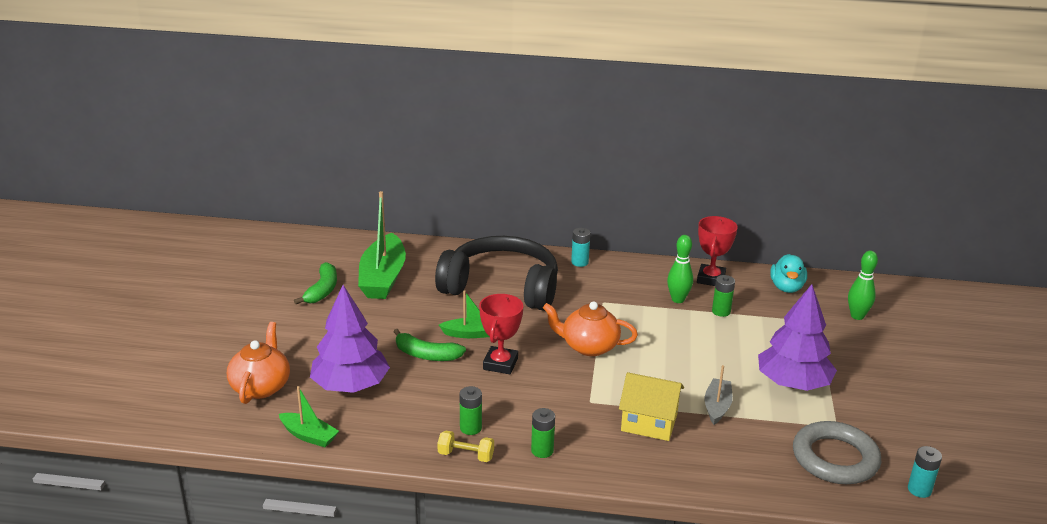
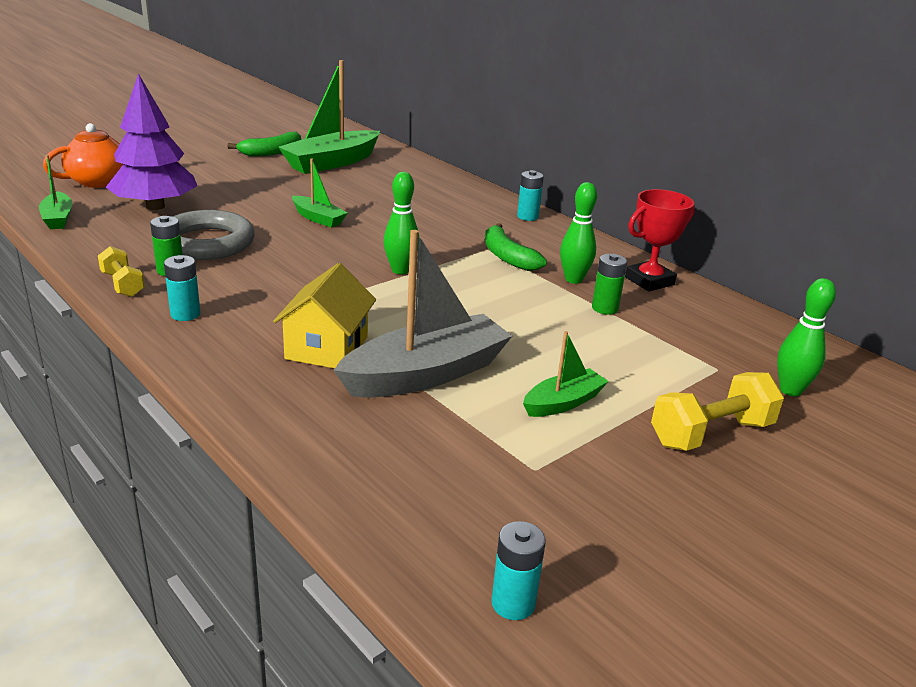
camera: 40 degrees right, 0 degrees up
green banana [393,329,466,361] -> green banana moved to [485,223,547,271]
black headphones [435,236,558,311] -> none
red trophy [479,294,523,374] -> none
green battery [531,408,555,458] -> turquoise battery [164,255,201,321]
orange teapot [543,301,638,356] -> green bowling pin [384,172,419,274]
yellow house [619,372,684,441] -> yellow house turned 45 degrees clockwise [273,263,376,369]
grey boat [705,365,733,425] -> grey boat [333,230,512,398], size x1.92
purple tree [758,284,837,391] -> green boat [523,331,609,417]
turquoise duck [770,254,807,293] -> none
grey ring [793,421,881,484] -> grey ring moved to [173,210,255,260]
none -> yellow dumbbell [651,372,784,451]

